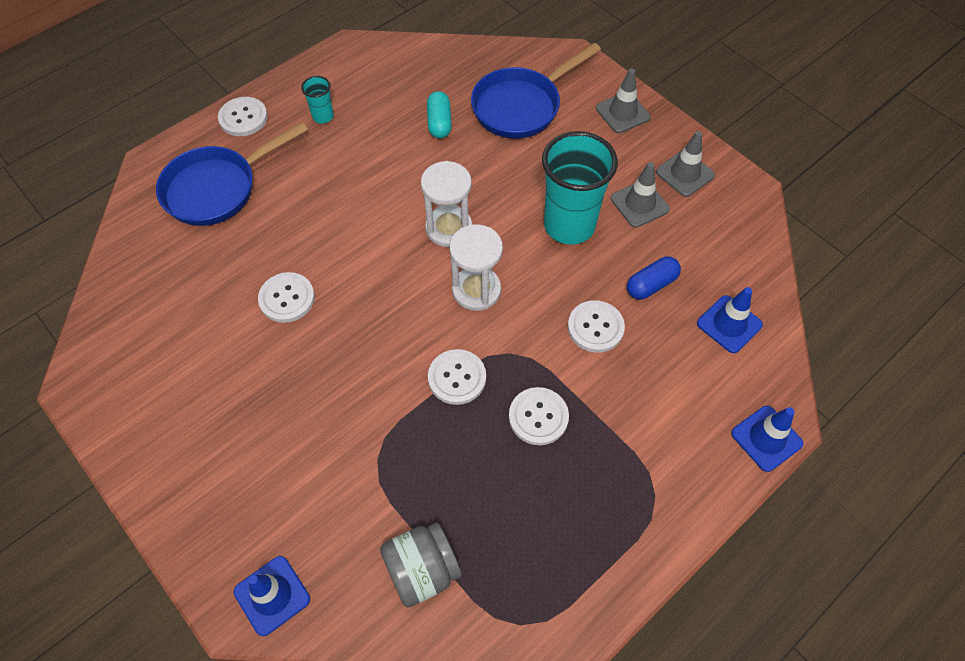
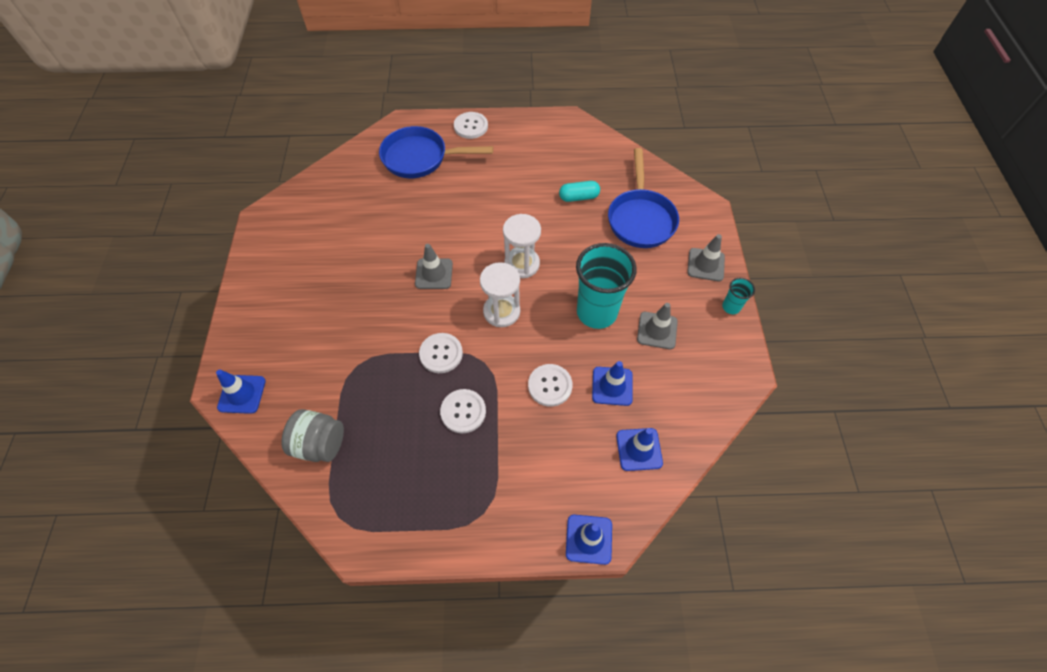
camera: 40 degrees right, 0 degrees up
white button [258,272,315,323] -> none
turquoise cup [301,76,334,124] -> turquoise cup moved to [722,278,755,314]
turquoise capsule [427,91,452,138] -> turquoise capsule turned 45 degrees clockwise [559,181,600,202]
blue pan [471,43,601,139] -> blue pan turned 90 degrees counterclockwise [608,148,679,248]
blue capsule [627,256,681,300] -> blue traffic cone [592,361,633,406]
grey traffic cone [656,131,715,197] -> grey traffic cone moved to [415,244,453,289]

